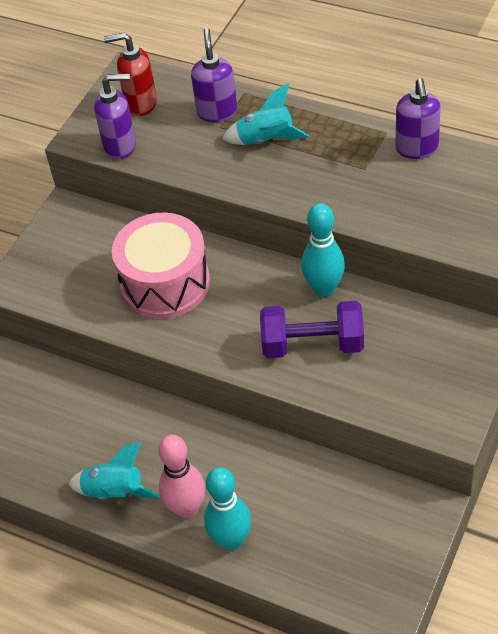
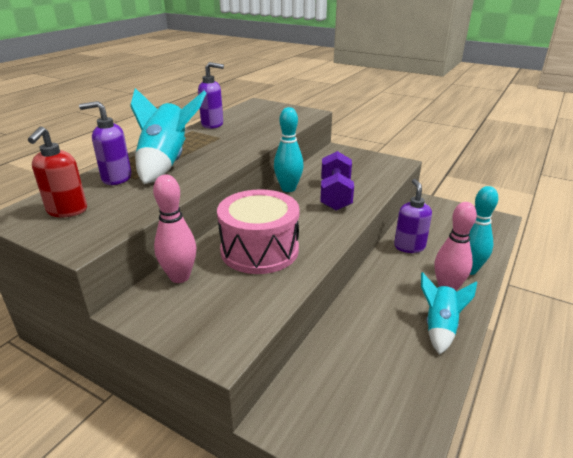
camera: 90 degrees left, 20 degrees down
purple soap dispenser [94,74,136,159] -> purple soap dispenser moved to [394,179,432,253]
turquoise rocket [222,83,309,145] -> turquoise rocket [130,88,206,184], size x1.66
none -> pink bowling pin [153,175,197,283]

